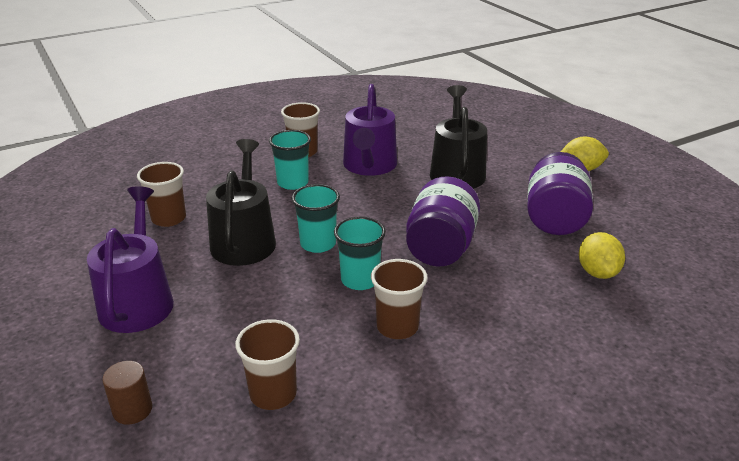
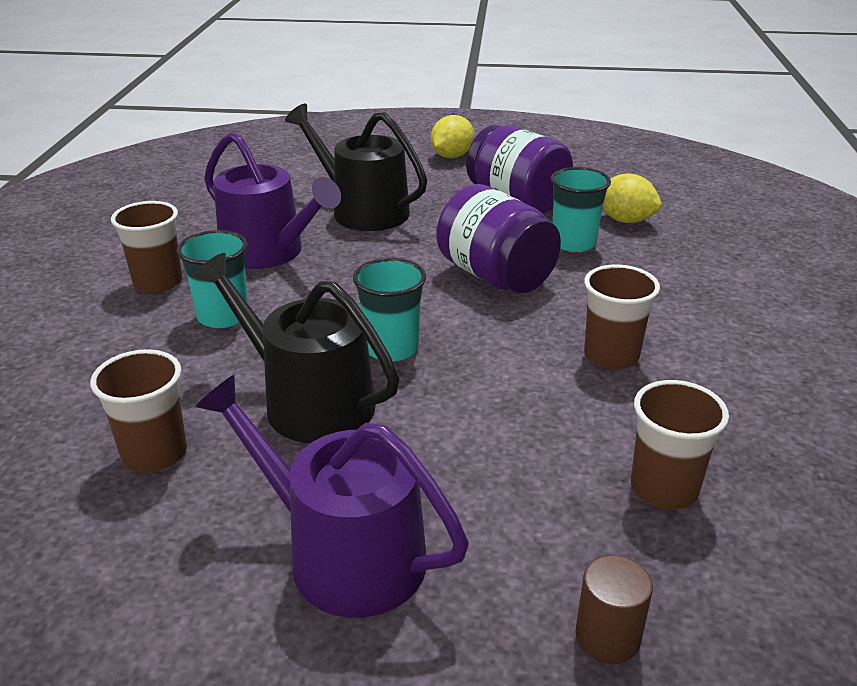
camera: 55 degrees left, 0 degrees up
turquoise cup [334,217,386,290] -> turquoise cup moved to [551,167,611,252]

